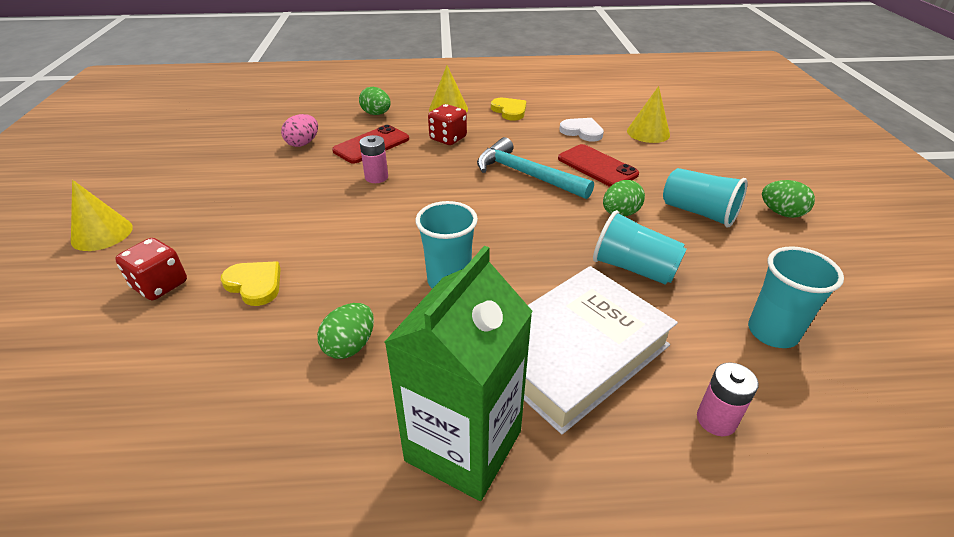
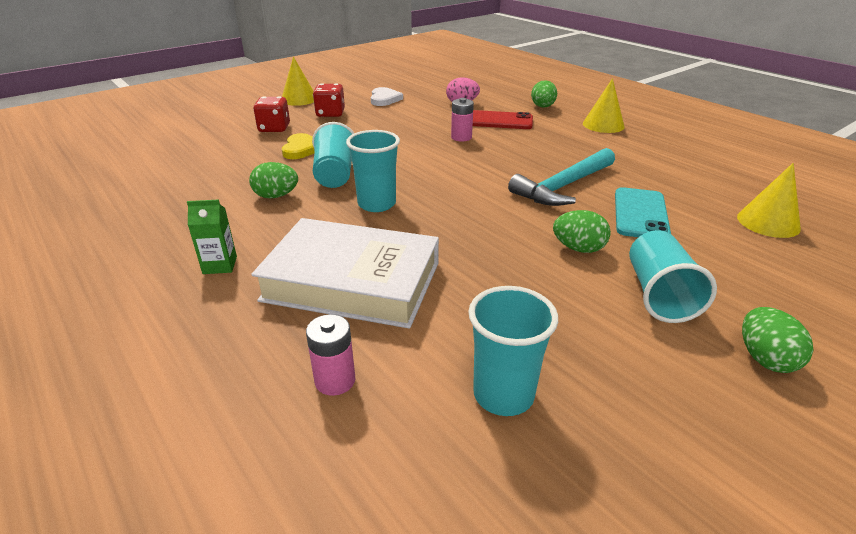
camera: 55 degrees right, 5 degrees down
green carton [384,246,533,501] -> green carton [187,199,237,274], size x0.42
red dice [428,104,467,145] -> red dice moved to [313,83,345,117]
turquoise hammer [477,137,594,199] -> turquoise hammer turned 135 degrees counterclockwise [508,148,615,206]
yellow heart [491,98,526,120] -> none
red phone [558,144,639,187] -> turquoise phone [615,187,671,237]
white heart [559,118,604,142] -> white heart moved to [371,87,403,106]
turquoise cup [593,210,687,285] -> turquoise cup moved to [312,122,354,188]

